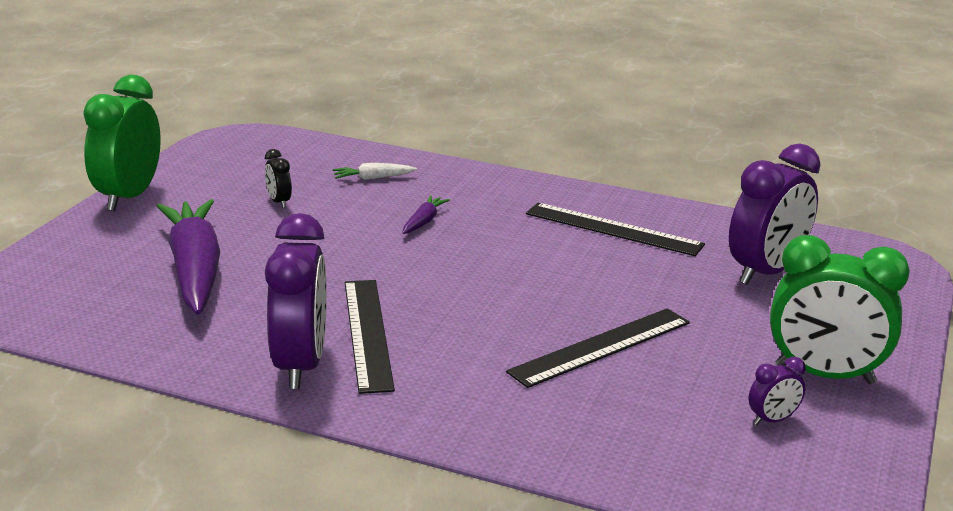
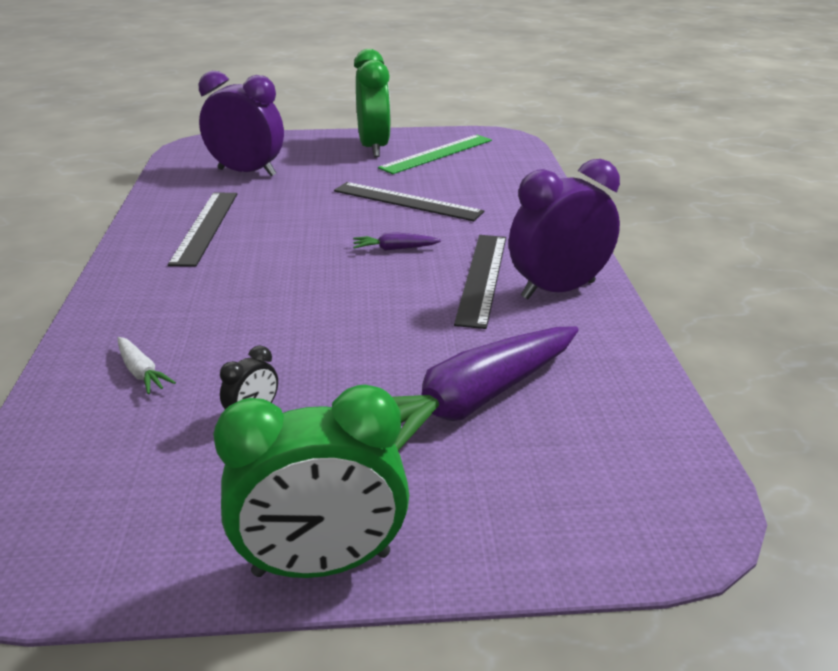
camera: 115 degrees left, 5 degrees up
black ruler [345,280,395,394] -> black ruler turned 45 degrees counterclockwise [454,235,506,329]
purple carrot [402,195,450,234] -> purple carrot moved to [353,232,441,251]
purple clock [748,357,806,425] -> green ruler [378,135,492,174]

